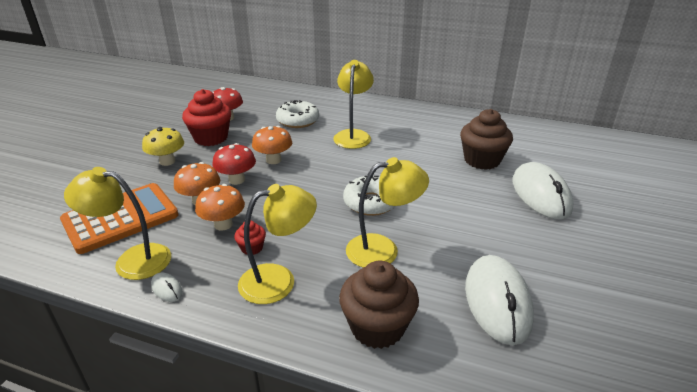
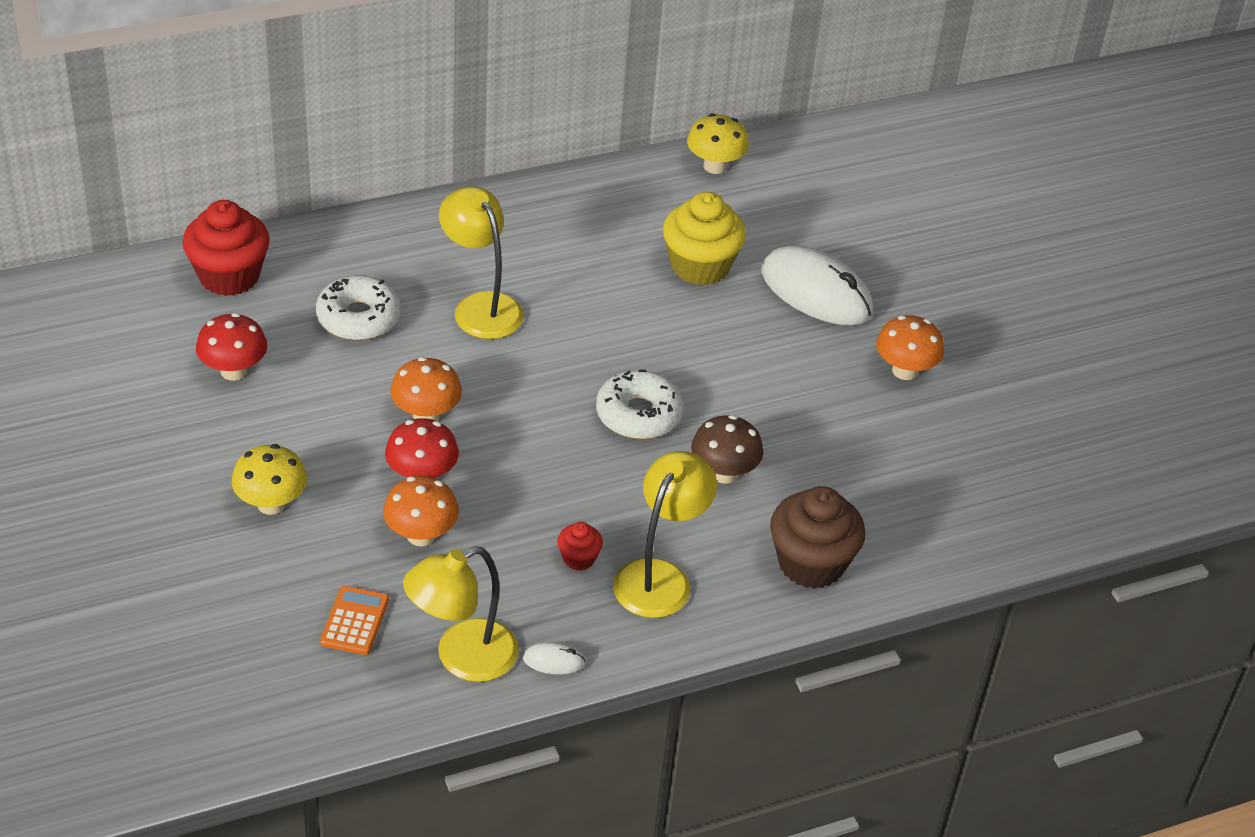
camera: 45 degrees left, 10 degrees up
orange calculator [60,183,179,254] -> orange calculator [320,586,389,655], size x0.47
red cupcake [182,89,231,146] -> red cupcake moved to [183,200,270,296]
orange mushroom [195,184,245,231] -> orange mushroom moved to [876,315,944,380]
yellow lamp [346,157,429,267] -> brown mushroom [691,415,763,483]
brown cupcake [460,109,513,170] -> yellow cupcake [663,192,746,286]
white mouse [465,255,534,345] -> none
none -> yellow mushroom [687,113,749,174]

